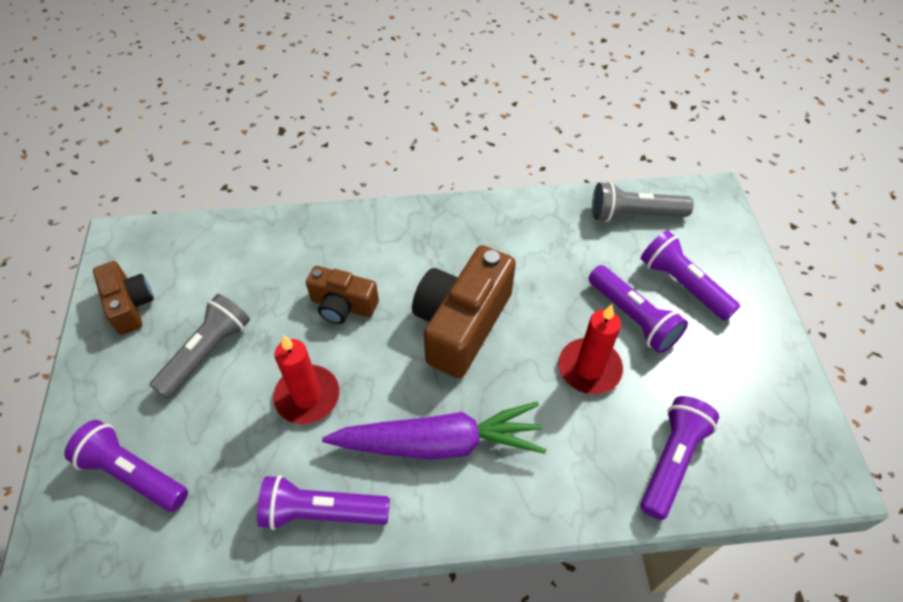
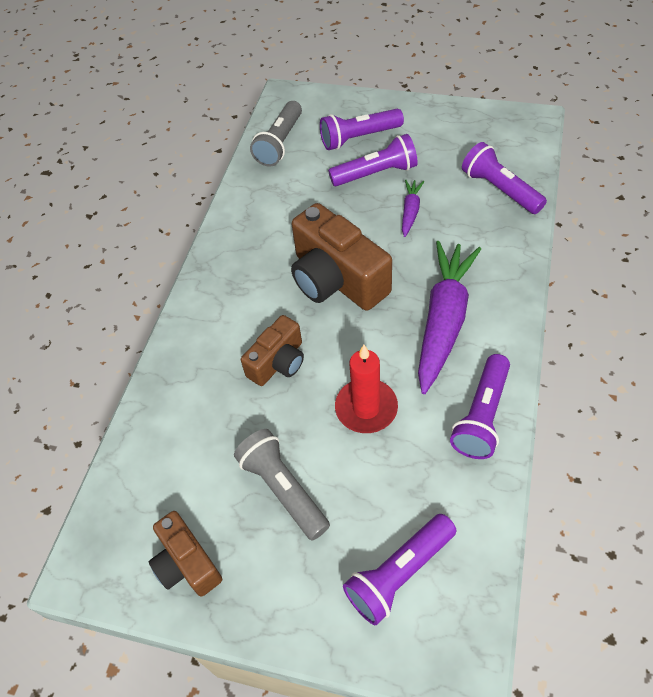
camera: 65 degrees left, 0 degrees up
brown camera [93,261,154,335] -> brown camera turned 120 degrees counterclockwise [149,511,222,597]
red candle [559,304,623,394] -> purple carrot [402,180,424,237]

